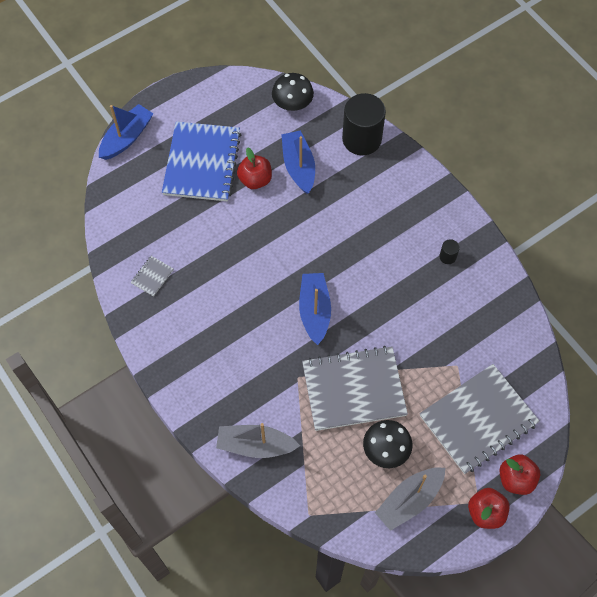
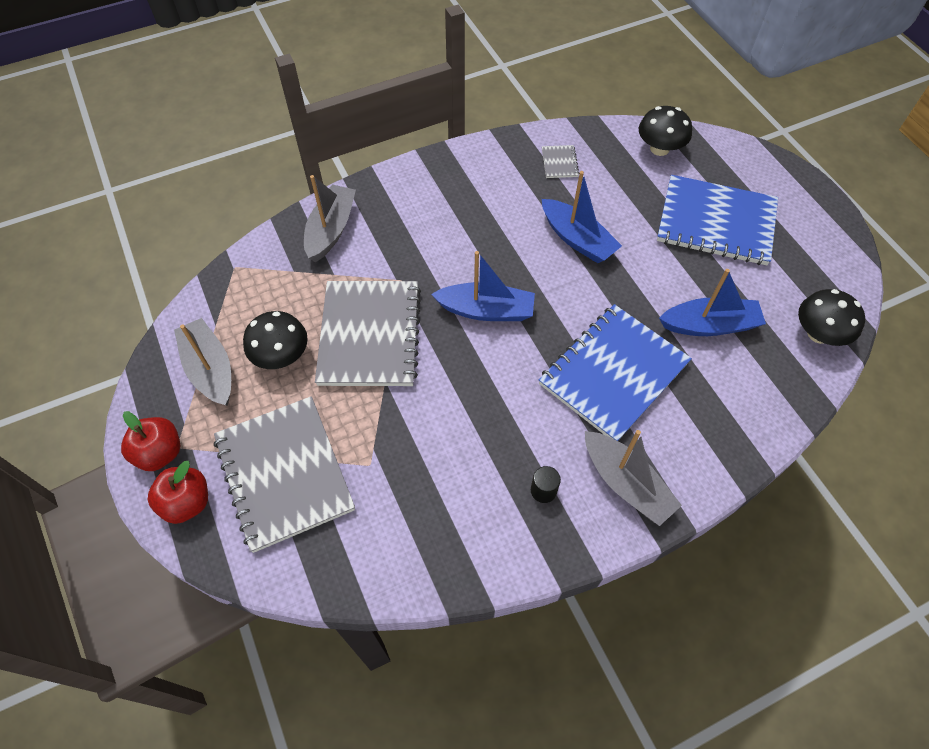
camera: 100 degrees right, 5 degrees down
blue boat [99,104,154,160] -> blue boat moved to [542,171,622,263]
grey notebook [131,256,174,296] -> grey notebook turned 45 degrees clockwise [542,145,579,178]
red apple [237,147,272,189] -> none
black cylinder [342,93,386,155] -> none
none -> blue notebook [539,304,692,441]
none -> grey boat [585,430,682,526]
none -> black mushroom [639,106,692,156]

